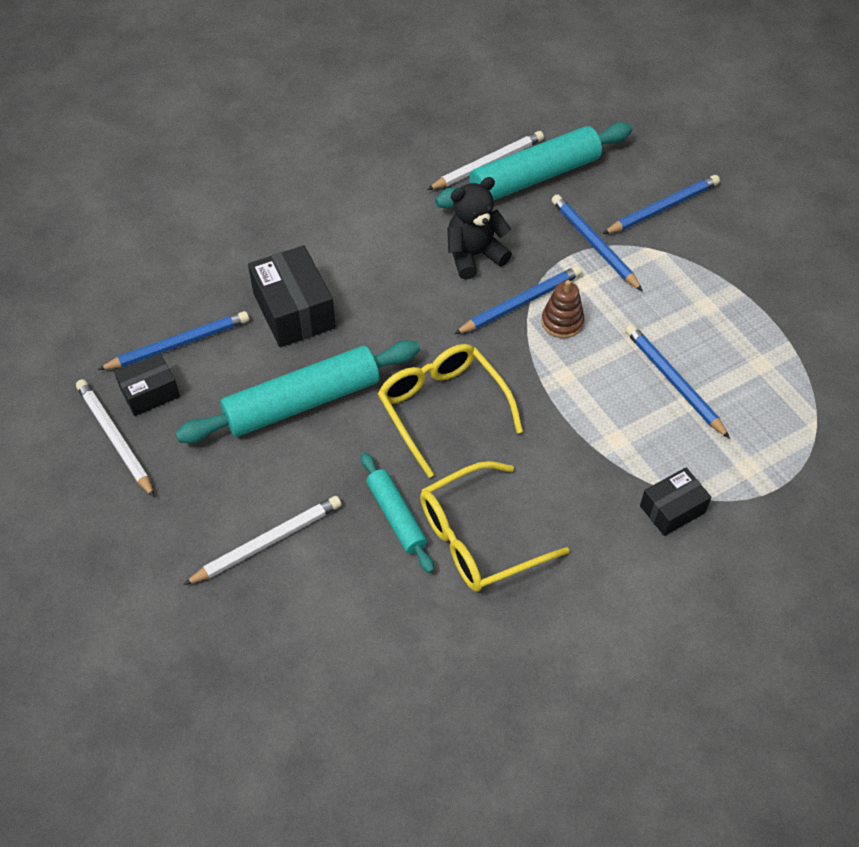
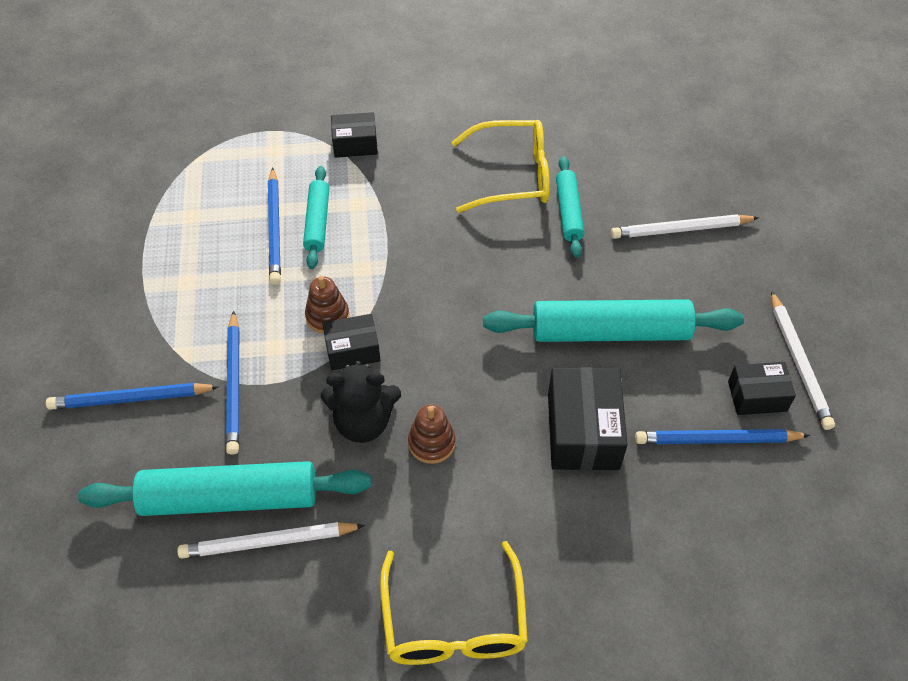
camera: 155 degrees left, 0 degrees up
yellow glasses [378,344,523,478] -> yellow glasses moved to [380,541,528,665]
blue pencil [454,266,582,334] -> black box [322,314,380,370]
none -> turquoise rolling pin [303,166,329,269]
none -> brown stacking toy [408,404,456,464]

